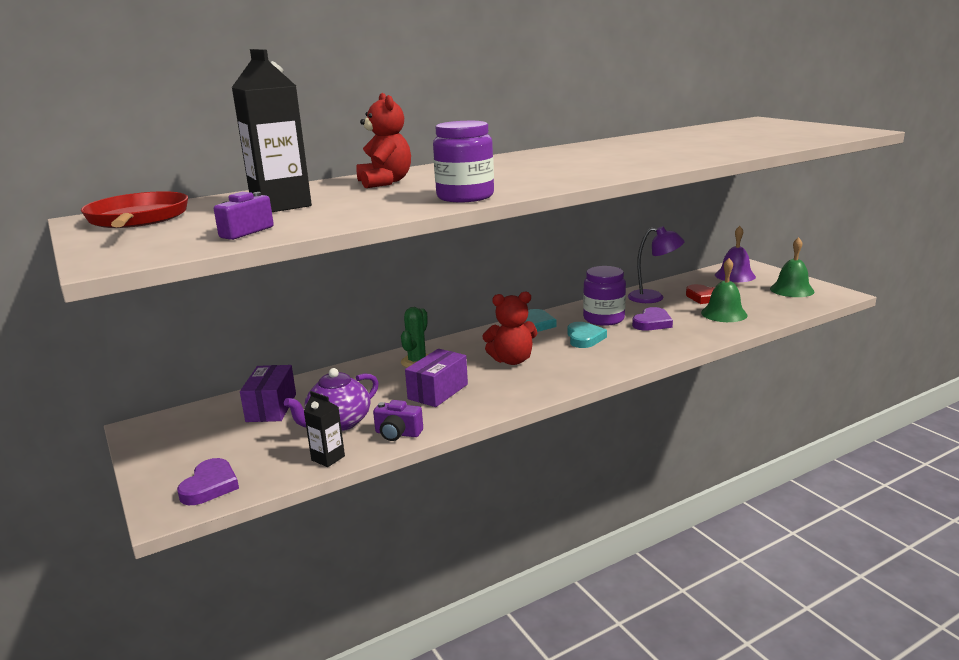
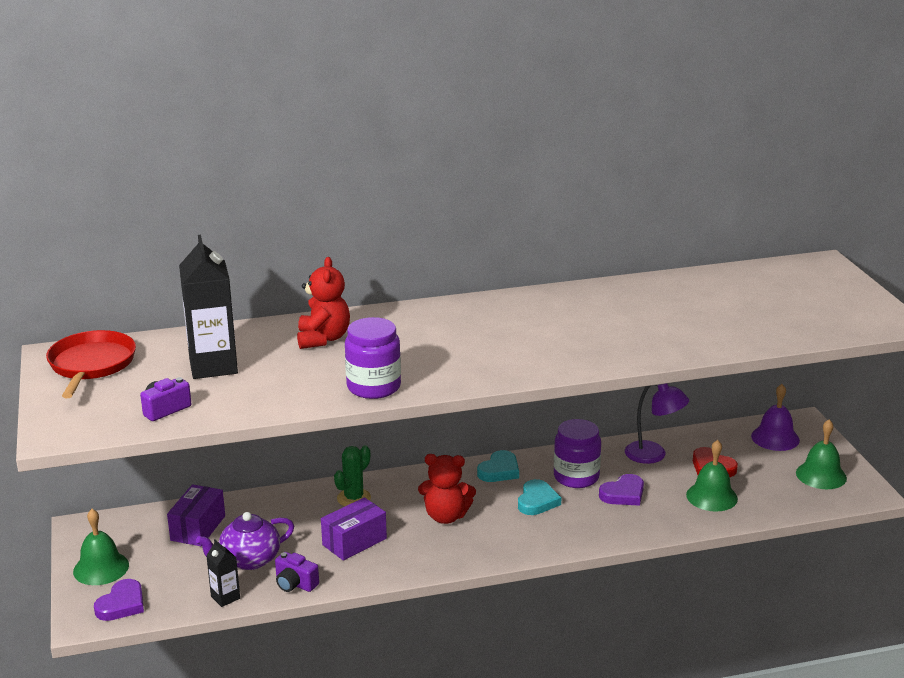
camera: 15 degrees right, 5 degrees up
none -> green bell [73,509,129,585]

